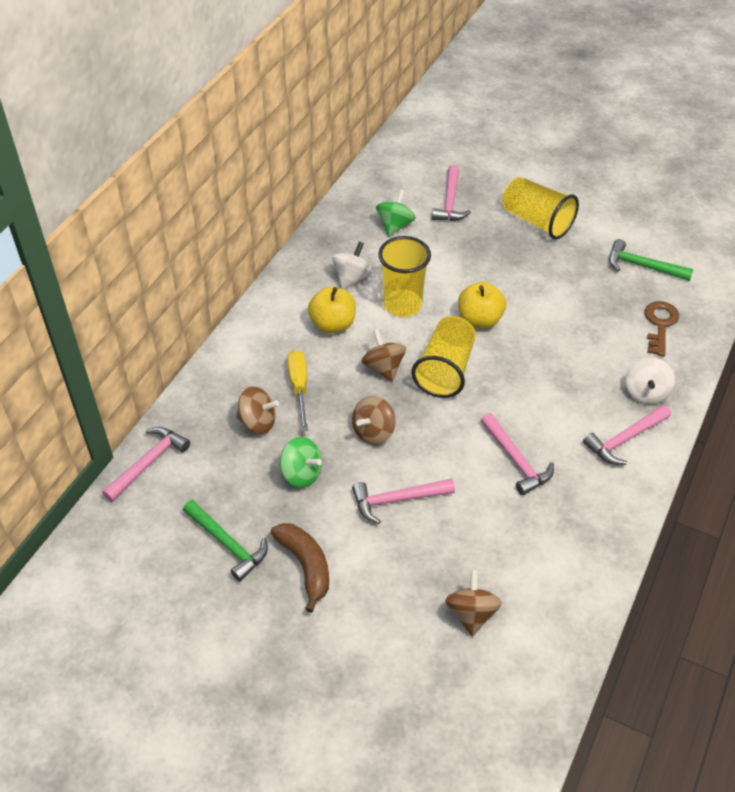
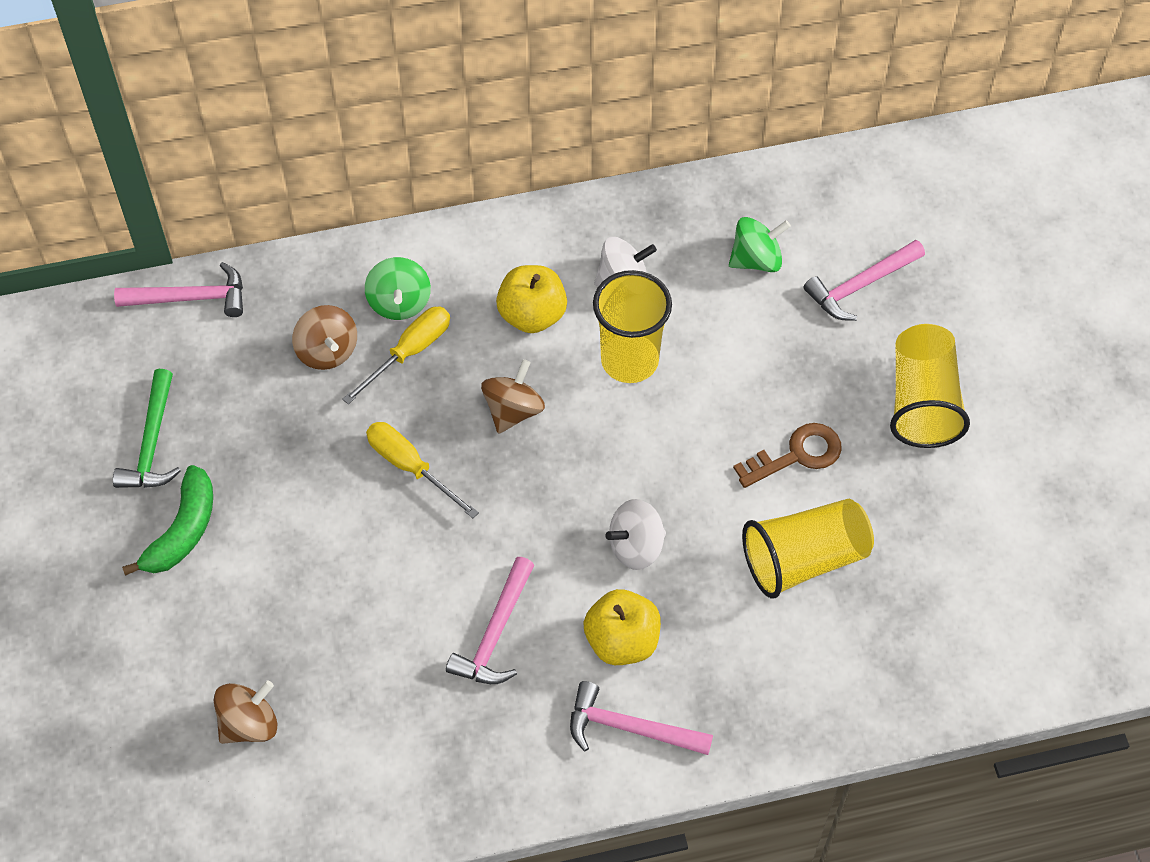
camera: 50 degrees right, 10 degrees up
brown banana [271,523,329,613] -> green banana [122,465,213,576]
green spinning top [280,437,322,488] -> green spinning top moved to [365,257,431,320]
brown spinning top [352,396,395,445] -> yellow screwdriver [366,422,479,518]
pink hammer [352,478,455,524] -> none
yellow cup [412,316,476,398] -> yellow cup moved to [742,499,874,599]
yellow apple [458,282,506,329] -> yellow apple moved to [583,589,661,665]
green hammer [609,239,694,281] -> none
white spinning top [625,357,675,405] -> white spinning top moved to [605,499,666,570]
brown key [645,301,679,356] -> brown key moved to [733,423,842,488]

